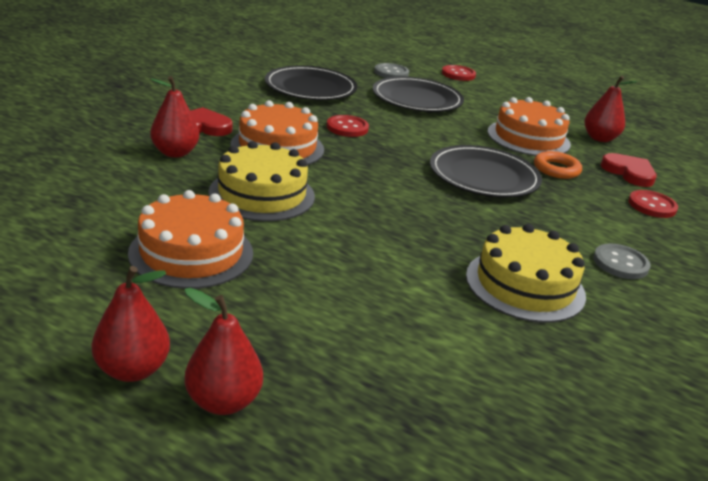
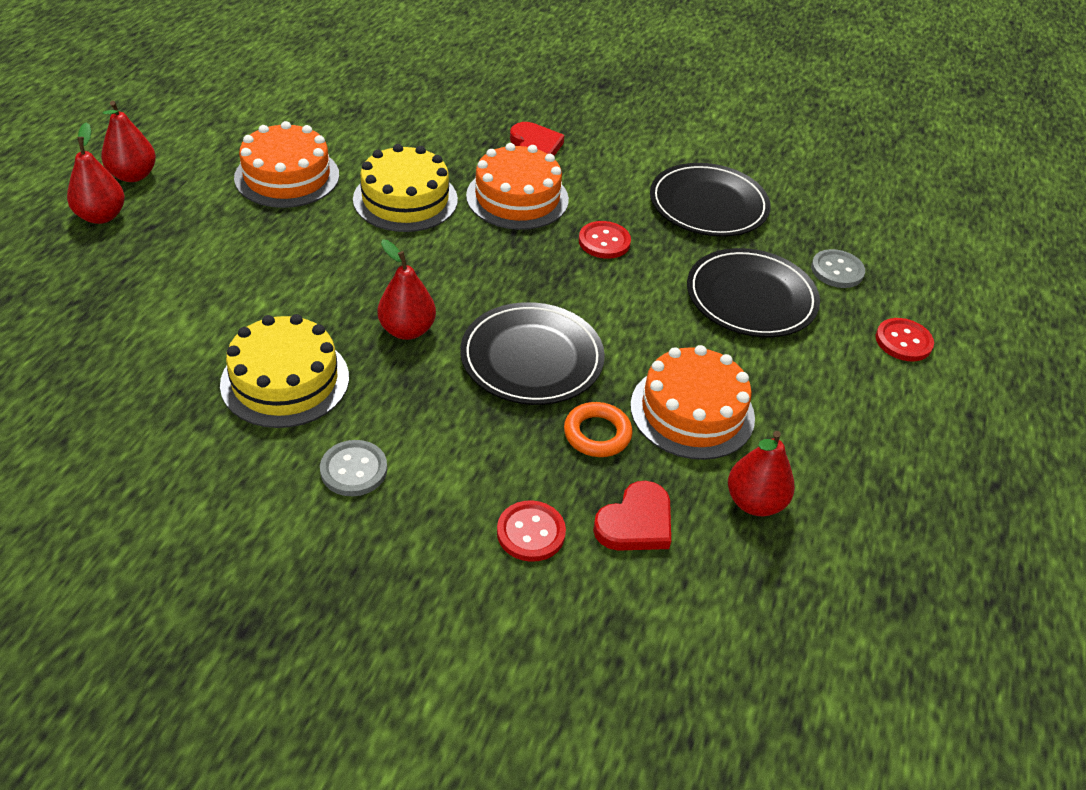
camera: 80 degrees right, 15 degrees up
red pear [150,76,199,158] -> red pear moved to [377,239,436,340]

